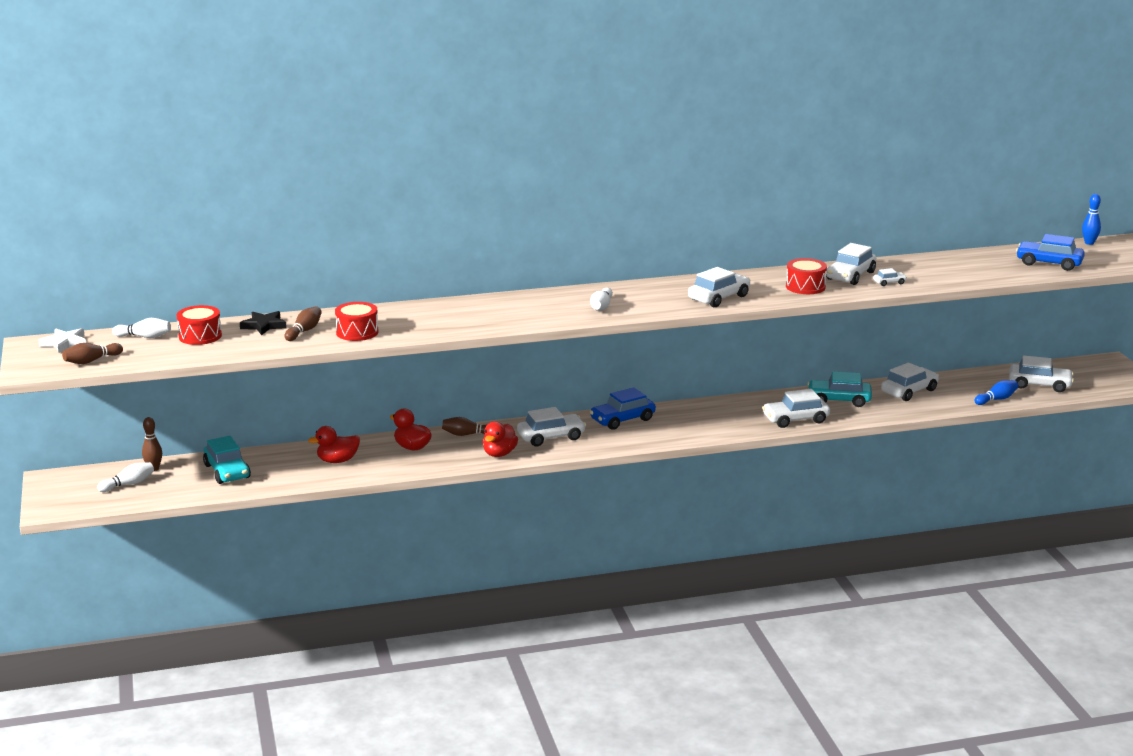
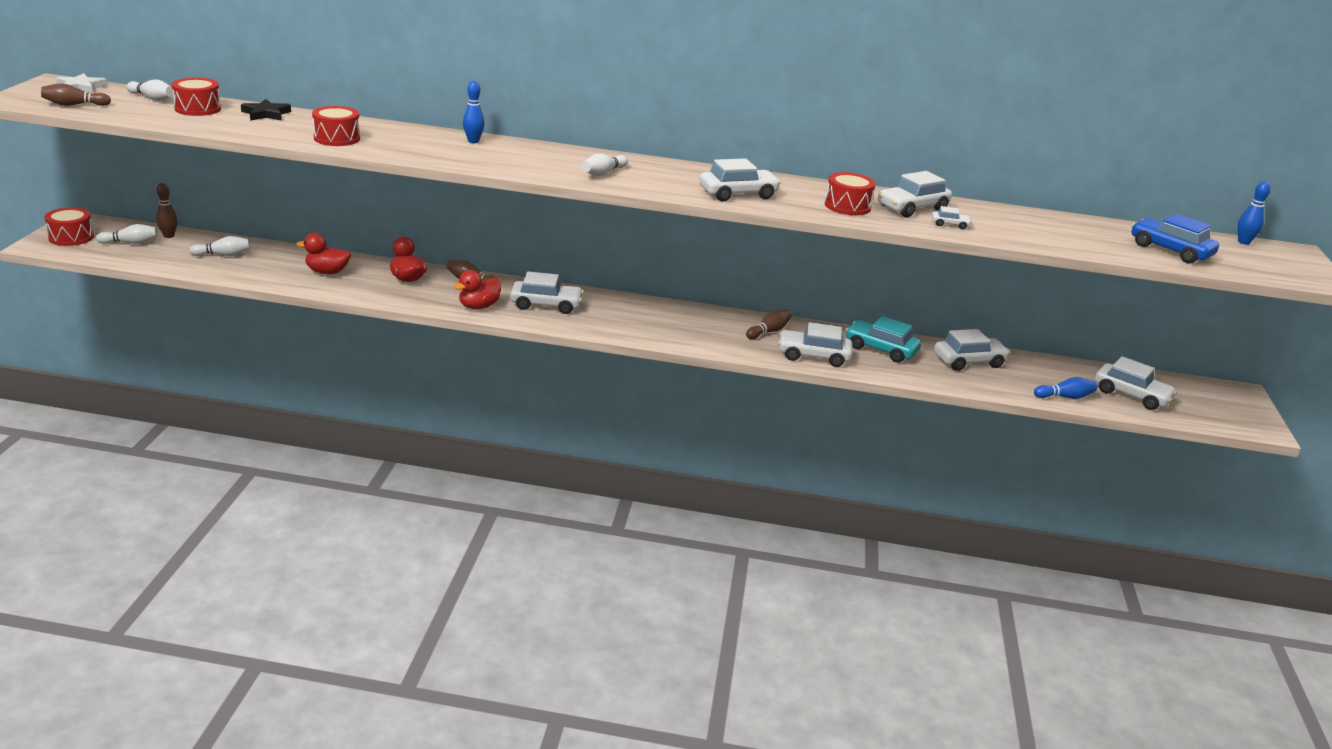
camera: 20 degrees right, 5 degrees up
turquoise car [203,436,251,484] -> white bowling pin [189,236,250,256]
brown bowling pin [284,306,322,341] -> brown bowling pin moved to [746,309,792,339]
blue car [590,387,656,430] -> none
none -> red drum [45,207,94,246]
none -> blue bowling pin [463,81,485,143]

